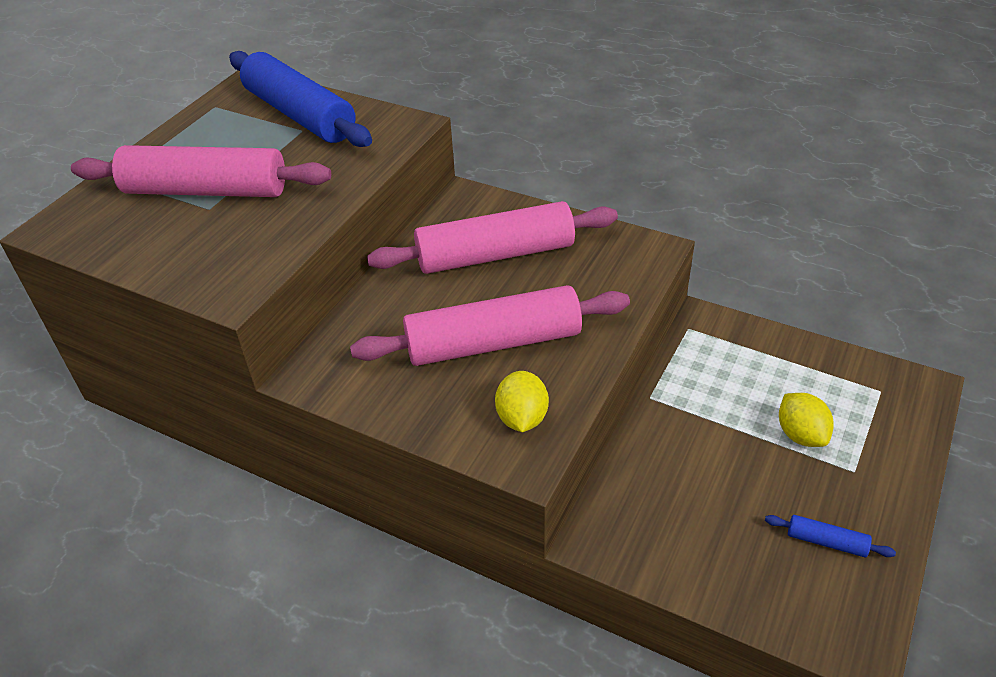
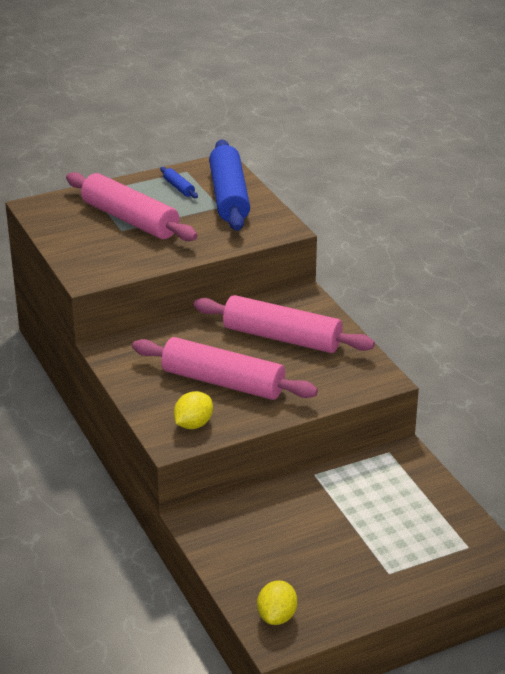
camera: 35 degrees right, 10 degrees down
blue rolling pin [765,515,896,557] -> blue rolling pin moved to [160,167,198,198]
yellow lemon [779,393,834,447] -> yellow lemon moved to [257,580,297,625]

